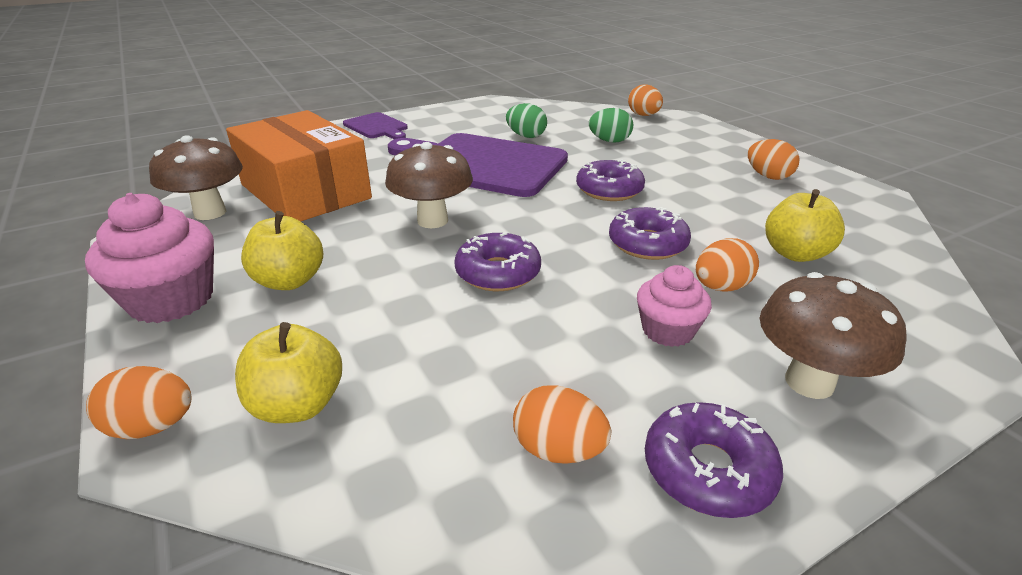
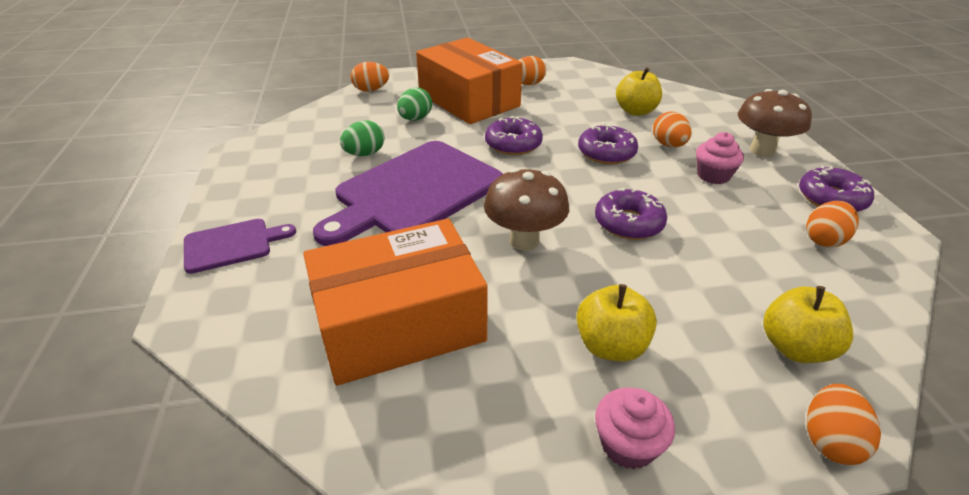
camera: 70 degrees left, 5 degrees up
pink cupcake [85,193,214,323] -> pink cupcake [595,387,675,469], size x0.61
brown mushroom [149,135,243,220] -> none
none -> orange box [416,37,523,124]

